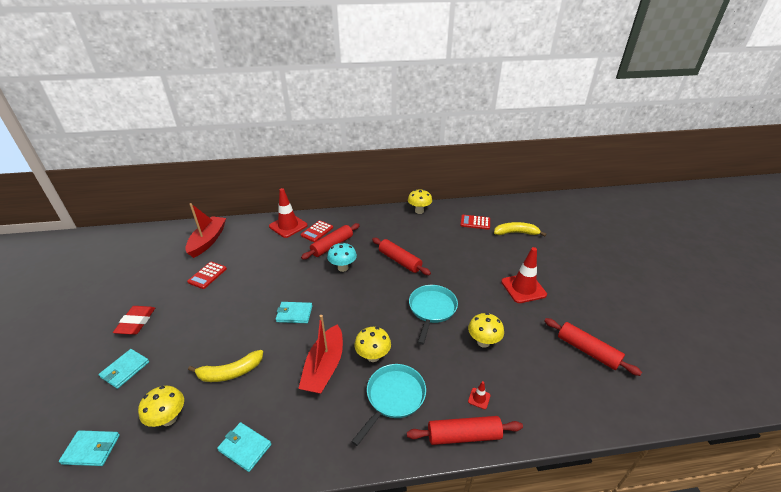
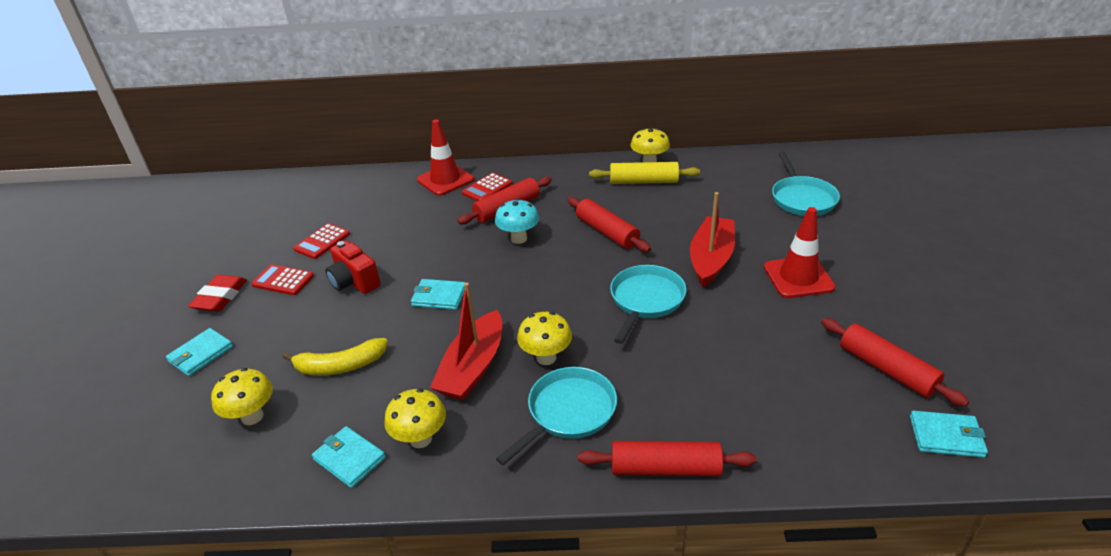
camera: 10 degrees right, 0 degrees up
turquoise wallet [59,430,120,466] -> turquoise wallet moved to [910,411,988,458]
red boat [185,203,226,258] -> red boat moved to [690,192,735,287]
red calculator [460,215,490,230] -> red calculator moved to [251,264,314,295]
yellow mushroom [468,313,504,348] -> yellow mushroom moved to [384,389,446,448]
red traffic cone [468,381,491,409] -> none
yellow banana [494,222,546,236] -> turquoise pan [772,152,840,216]
none -> red camera [325,240,381,294]
none -> yellow rolling pin [589,162,700,184]

